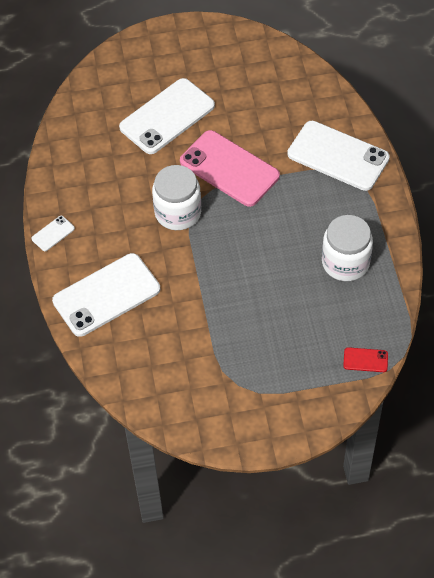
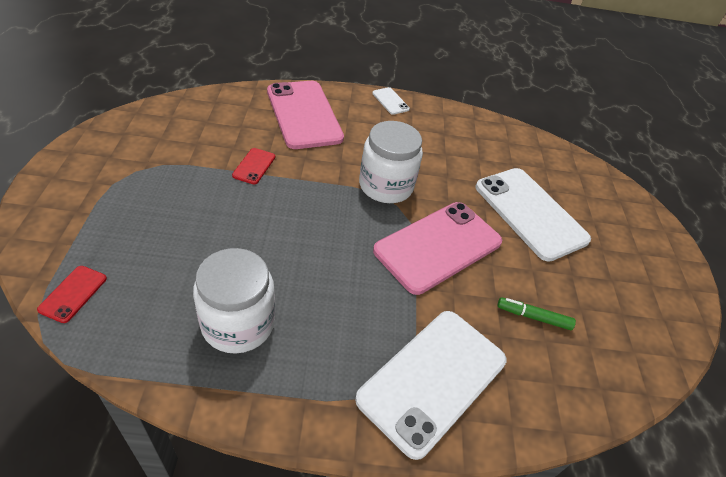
camera: 95 degrees right, 10 degrees down
white phone [52,253,160,337] -> pink phone [267,81,344,149]
none -> red phone [232,148,275,184]
none -> green marker [497,297,576,330]

